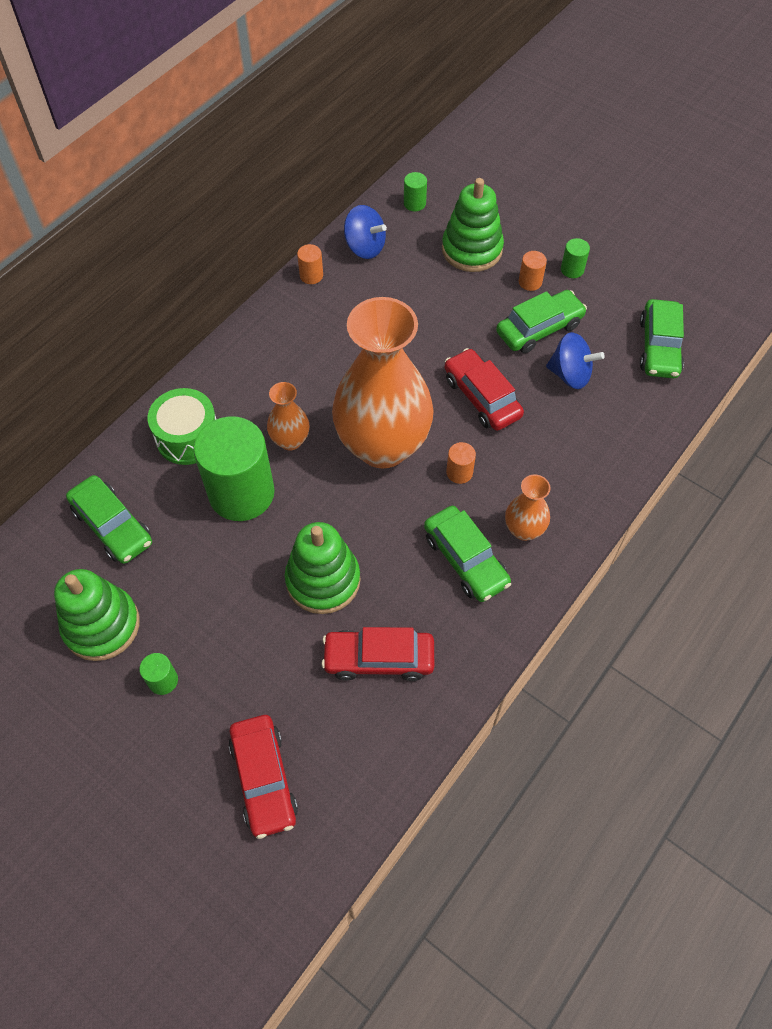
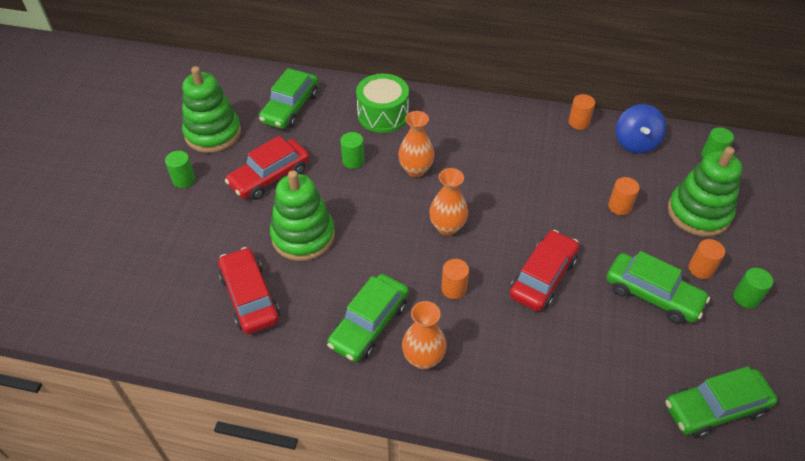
camera: 65 degrees right, 10 degrees down
green cylinder [193,416,275,521] -> green cylinder [340,132,364,169], size x0.41
red car [229,715,298,839] -> red car moved to [225,136,310,200]
orange vase [332,297,434,468] -> orange vase [429,168,468,236], size x0.44
blue spinning top [546,332,605,389] -> none
none -> orange cylinder [608,177,640,215]

